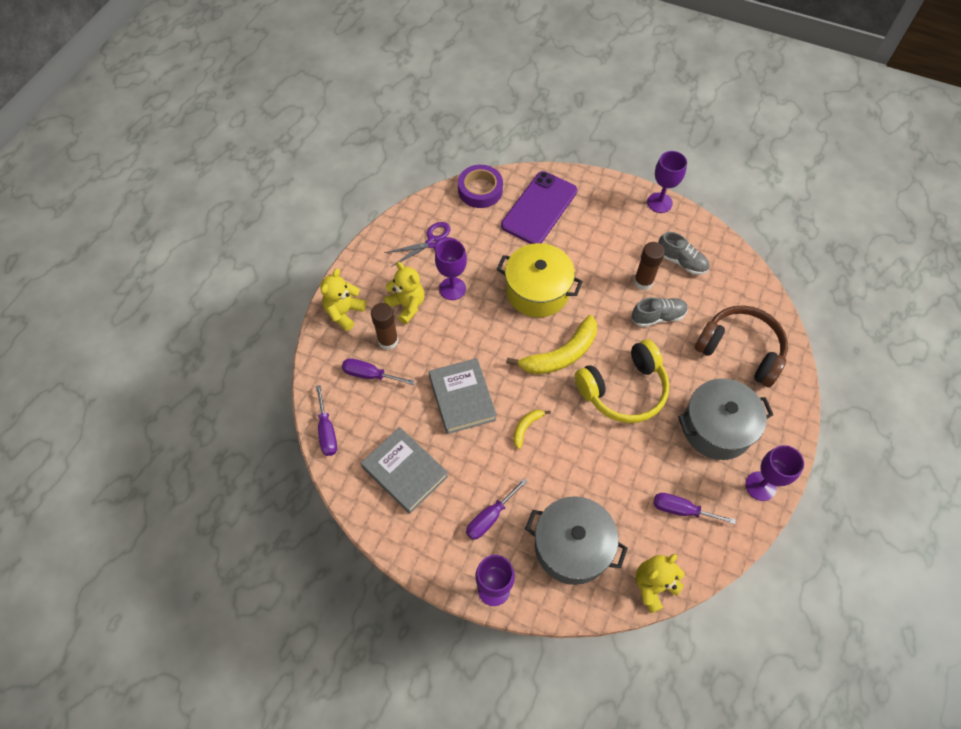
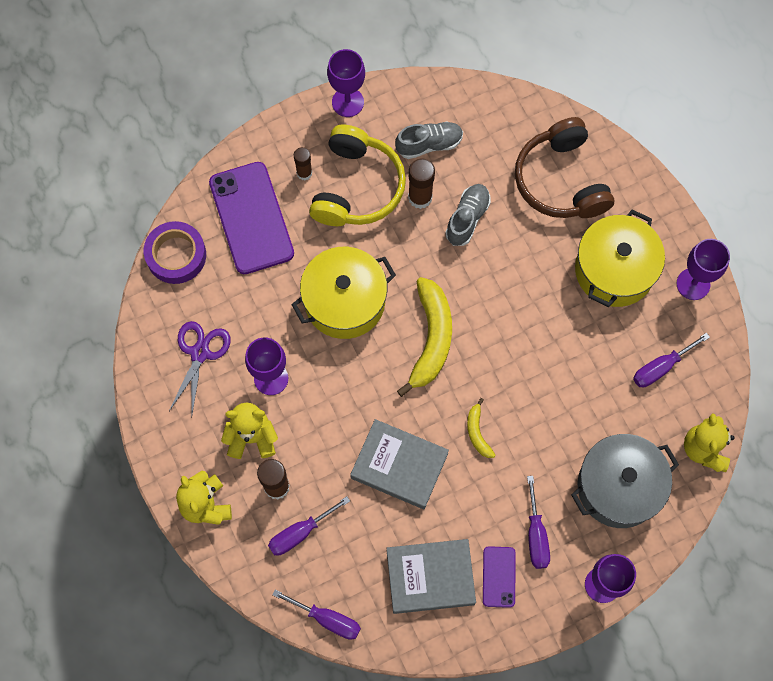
camera: 50 degrees left, 10 degrees up
yellow headphones [575,339,669,423] -> yellow headphones moved to [309,125,406,226]
grey pot [678,378,773,460] -> yellow pot [575,210,665,307]
brown headphones [695,305,788,387] -> brown headphones turned 90 degrees counterclockwise [515,117,614,218]
none -> brown glue stick [294,147,312,180]
none -> purple phone [483,546,516,608]

